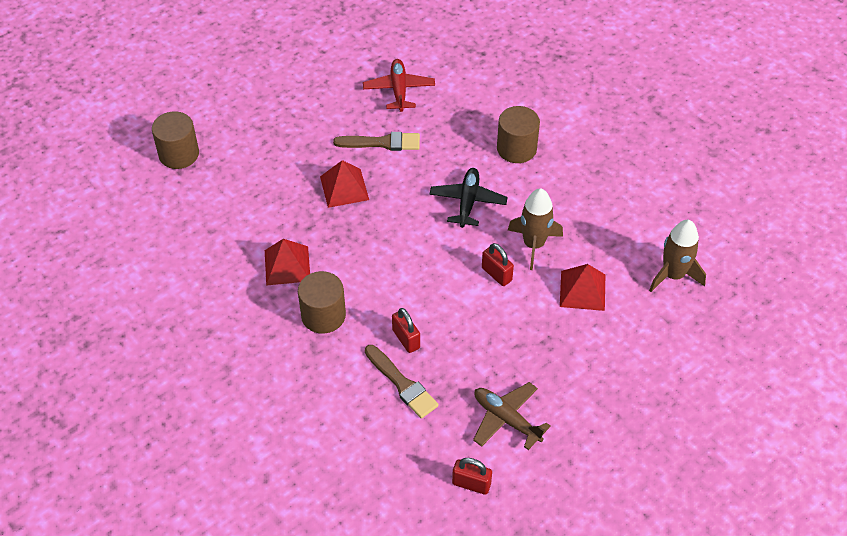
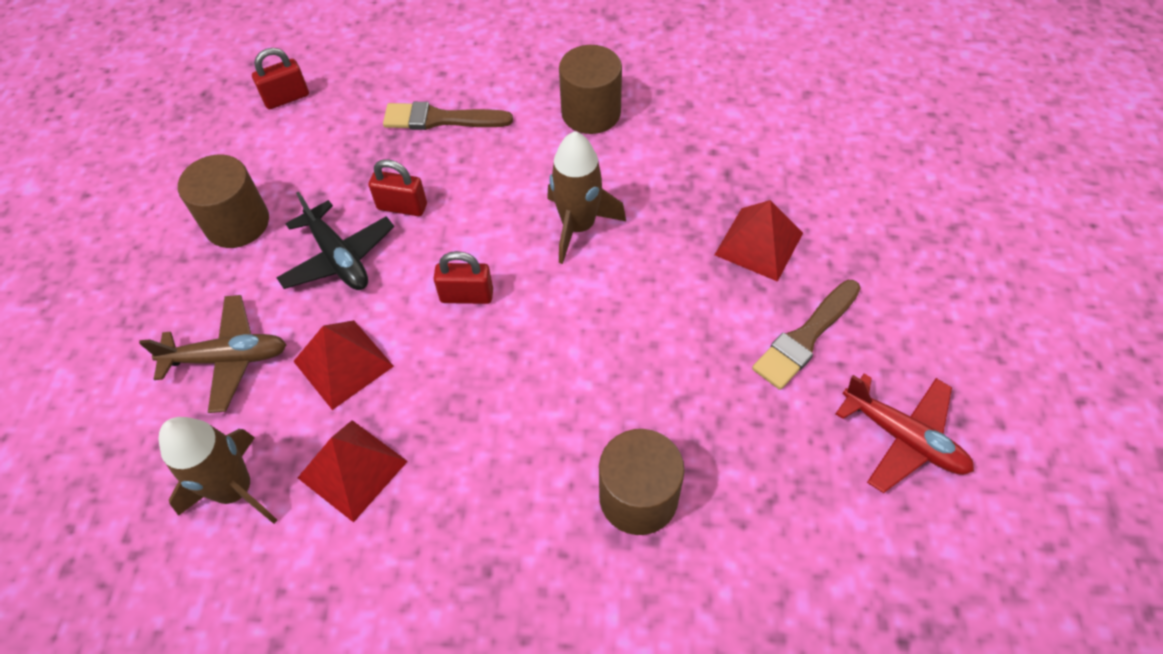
camera: 135 degrees right, 5 degrees up
brown cylinder [152,111,199,169] -> brown cylinder moved to [178,154,269,248]
red pyramid [265,239,310,286] -> red pyramid moved to [298,420,408,523]
red padlock [392,308,420,353] -> red padlock moved to [369,159,427,216]
black plane [429,168,508,228] -> black plane moved to [276,191,394,290]
brown plane [473,382,551,450] -> brown plane moved to [139,295,286,413]
brown rocket [508,188,563,270] -> brown rocket moved to [547,131,626,264]

